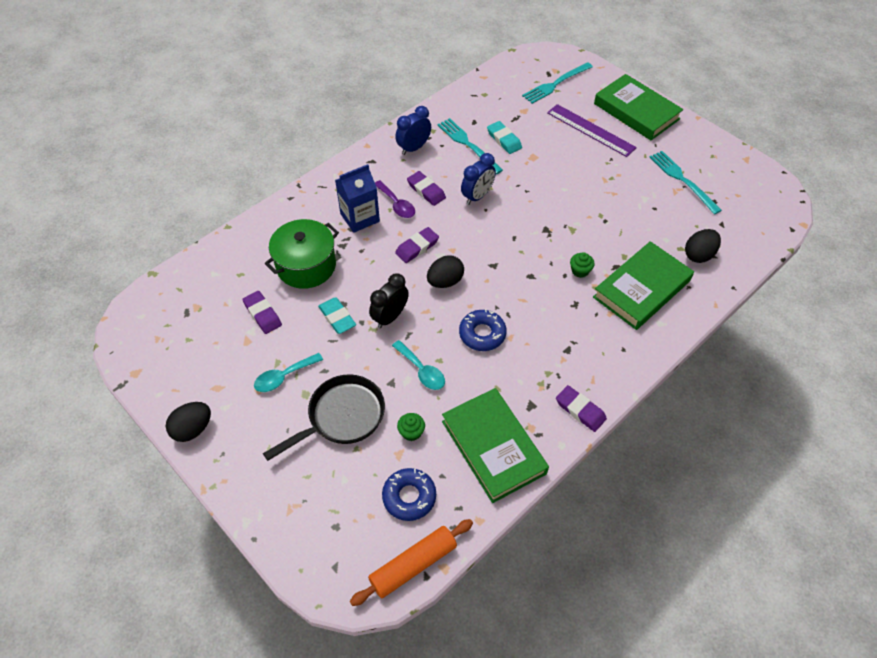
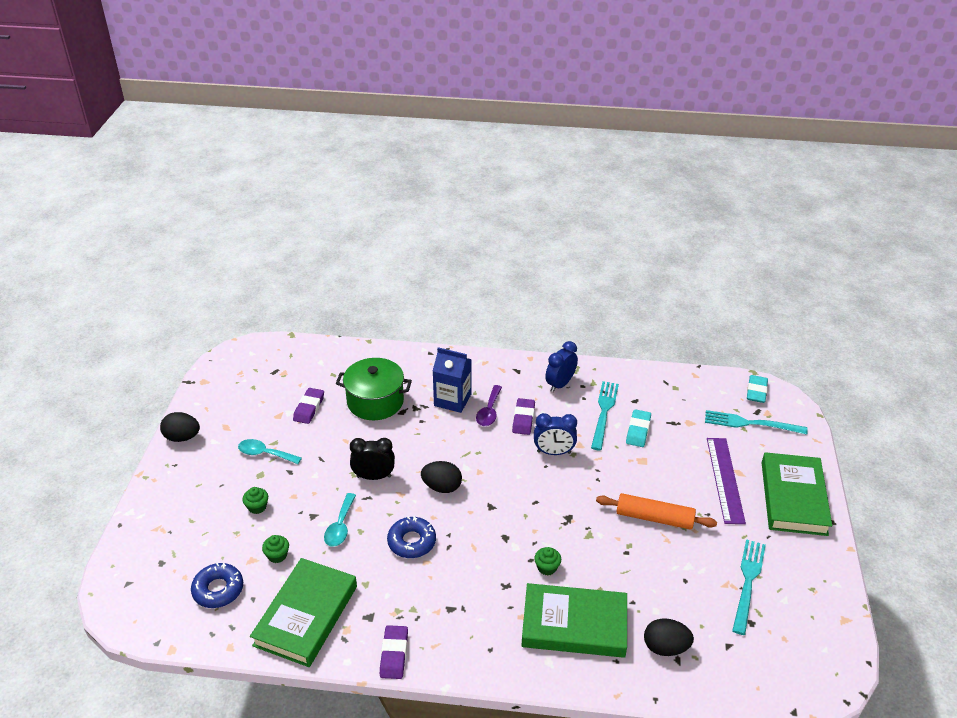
camera: 50 degrees right, 15 degrees down
black pan [263,374,385,461] -> green cupcake [243,487,268,514]
turquoise eraser [318,297,356,334] -> turquoise eraser moved to [747,375,768,403]
orange rolling pin [350,519,473,606] -> orange rolling pin moved to [596,493,717,530]
blue clock [395,106,431,155] -> blue clock turned 60 degrees counterclockwise [545,341,578,392]
purple eraser [395,227,439,263] -> none

